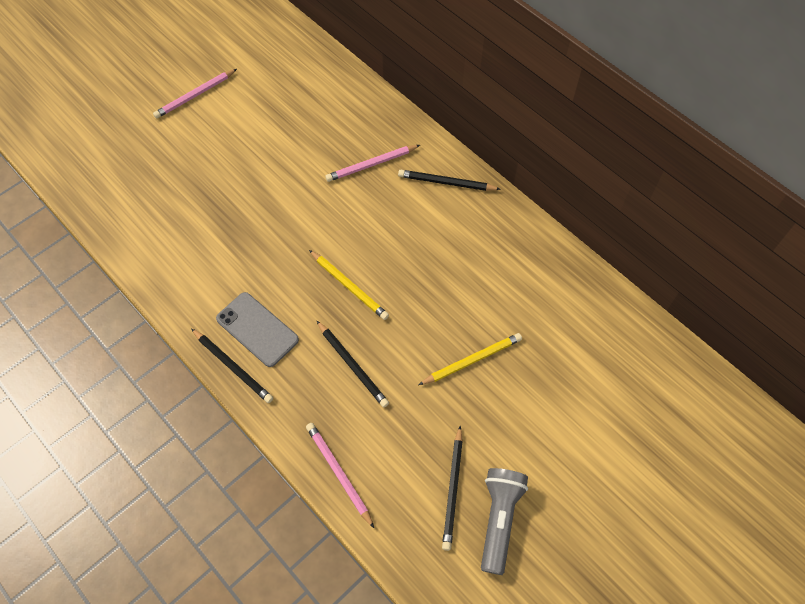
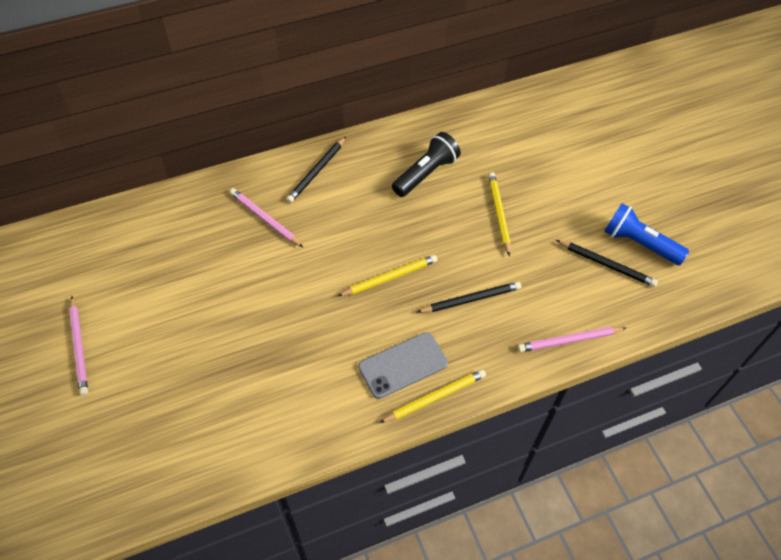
camera: 70 degrees left, 5 degrees down
black pencil [191,328,273,403] -> yellow pencil [379,369,486,423]
pink pencil [325,145,420,182] -> pink pencil turned 135 degrees clockwise [230,188,303,247]
grey flashlight [481,468,528,575] -> blue flashlight [604,203,689,265]
none -> black flashlight [392,132,461,197]

